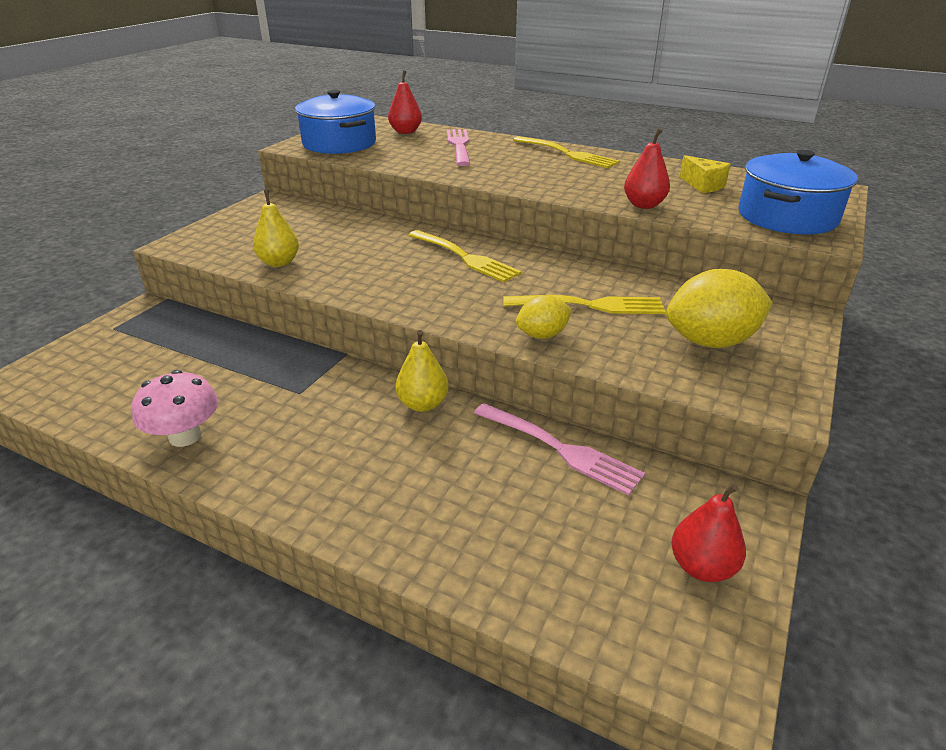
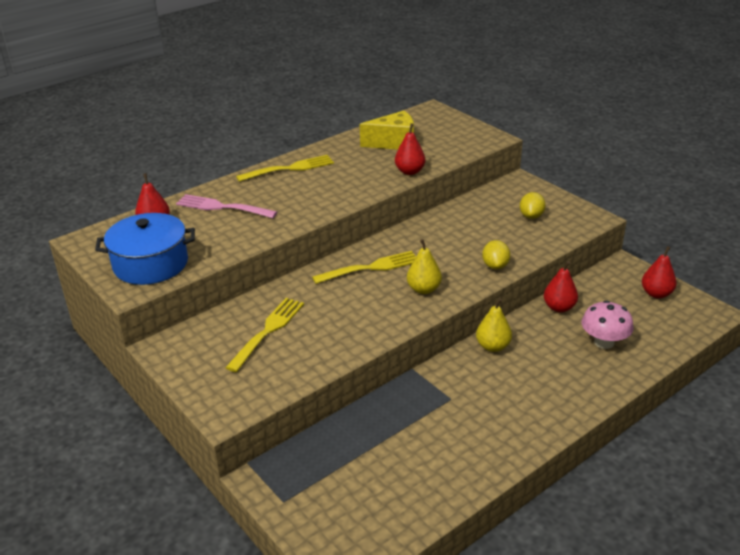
camera: 65 degrees left, 0 degrees up
pink mushroom [132,370,218,447] -> pink mushroom moved to [582,300,634,349]
yellow pear [253,189,299,267] -> yellow pear moved to [407,239,442,294]
pink fork [474,403,645,496] -> red pear [544,261,578,312]
yellow fork [503,295,666,314] -> yellow fork moved to [225,298,304,372]
yellow lemon [666,269,773,348] -> yellow lemon [520,192,546,219], size x0.57
yellow cheese [680,155,731,193] -> yellow cheese [360,111,414,150], size x1.60
blue pot [738,150,858,234] -> none

